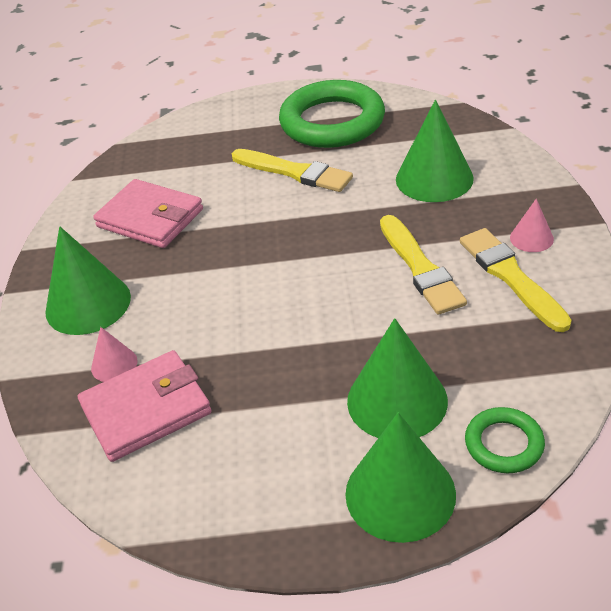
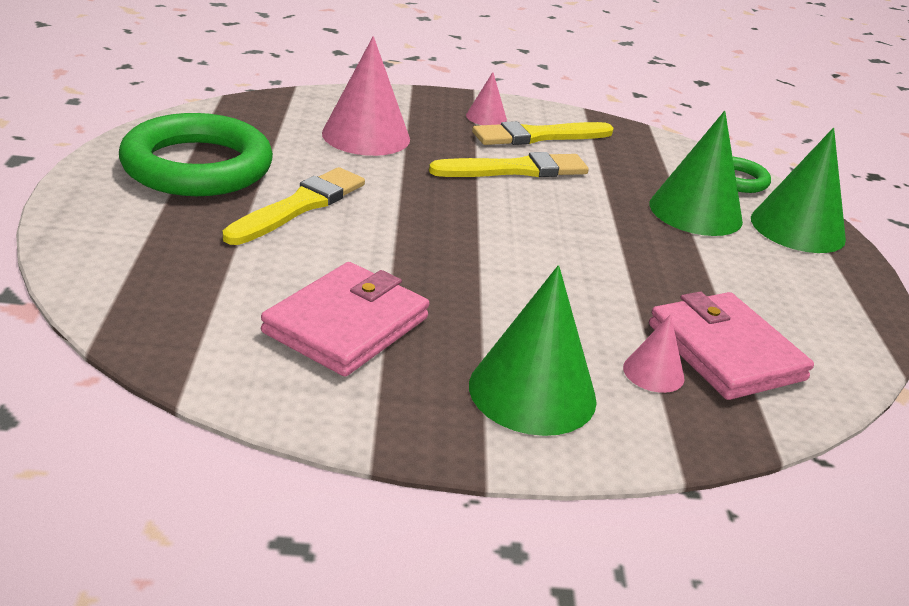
camera: 95 degrees left, 10 degrees down
green cone [396,100,474,202] -> pink cone [322,36,410,156]

